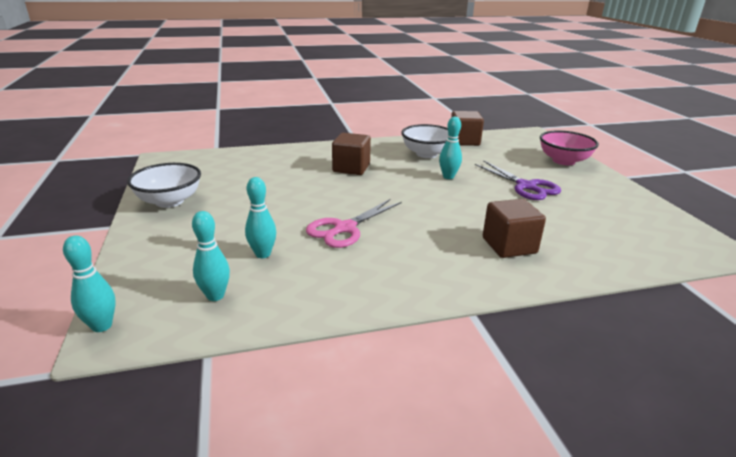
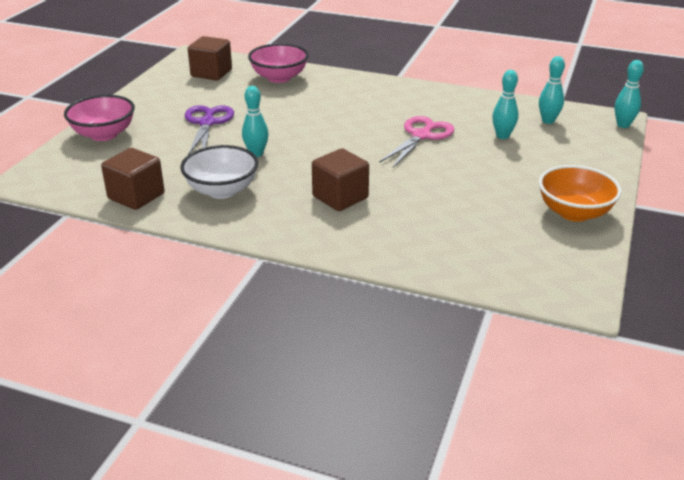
camera: 145 degrees left, 5 degrees up
white bowl [127,163,201,208] -> orange bowl [539,165,622,222]
pink scissors [306,199,402,248] -> pink scissors turned 45 degrees counterclockwise [379,116,454,167]
brown cube [483,199,546,258] -> brown cube moved to [188,36,232,81]
none -> pink bowl [248,43,309,83]

